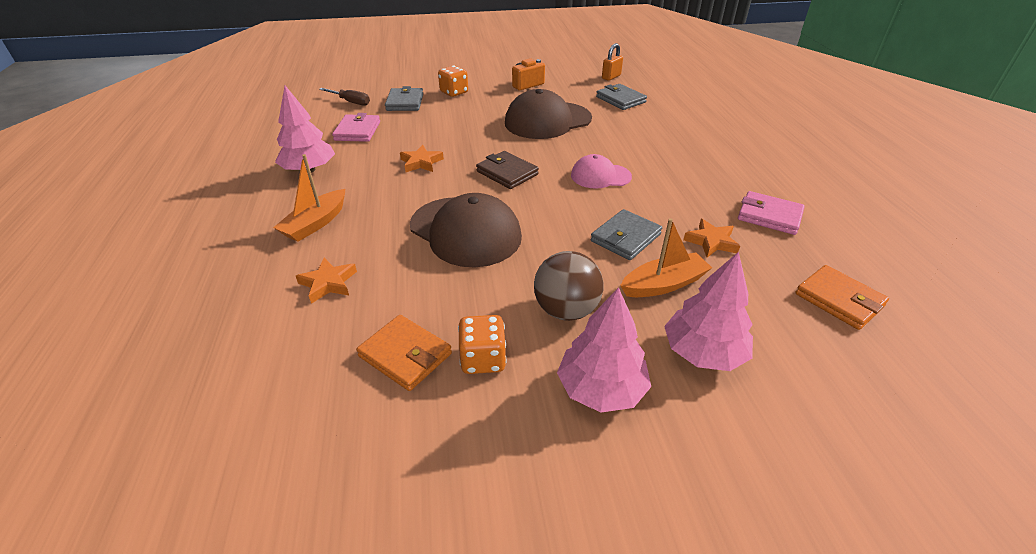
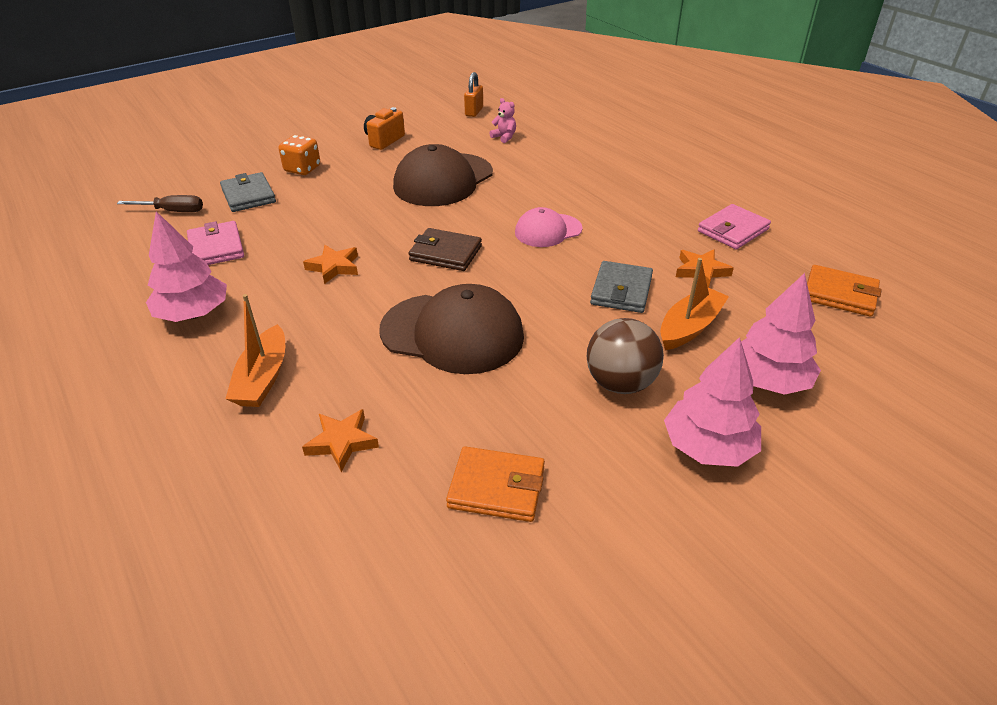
camera: 25 degrees left, 0 degrees up
orange dice [458,315,507,374] -> none
grey wallet [596,84,647,110] -> pink teddy bear [489,98,516,143]
pink wallet [738,191,805,235] -> pink wallet turned 45 degrees counterclockwise [698,204,771,249]

